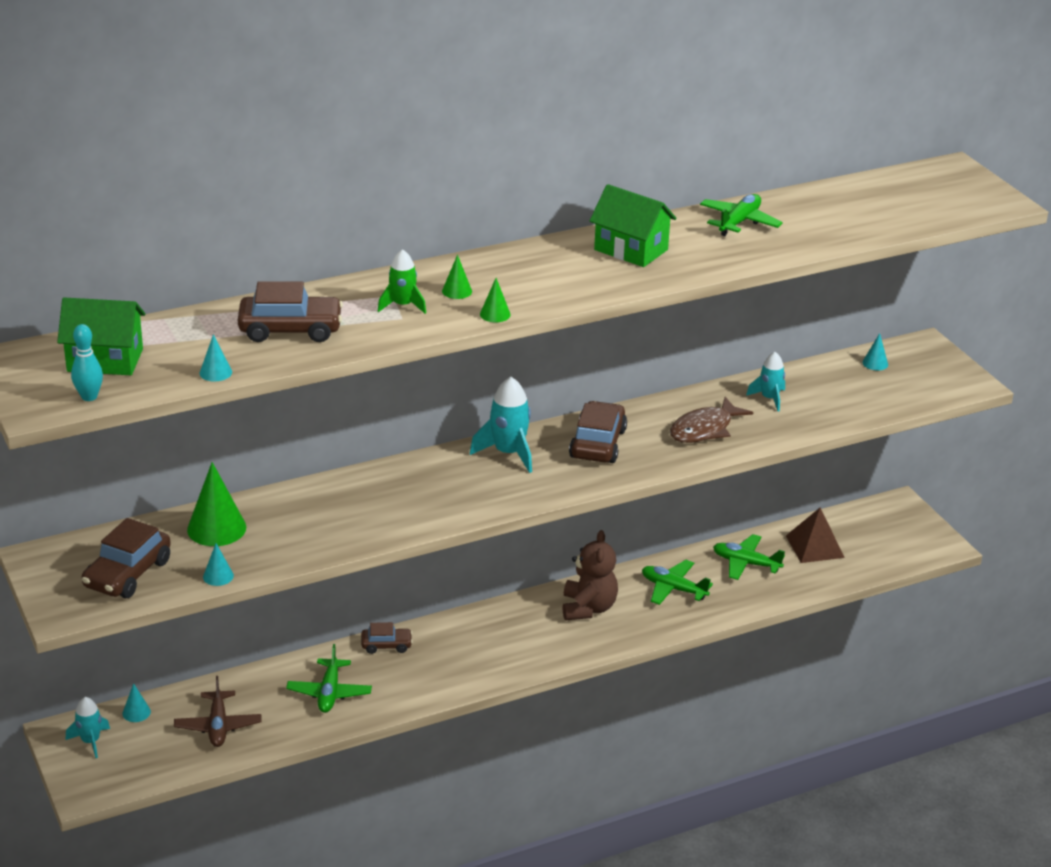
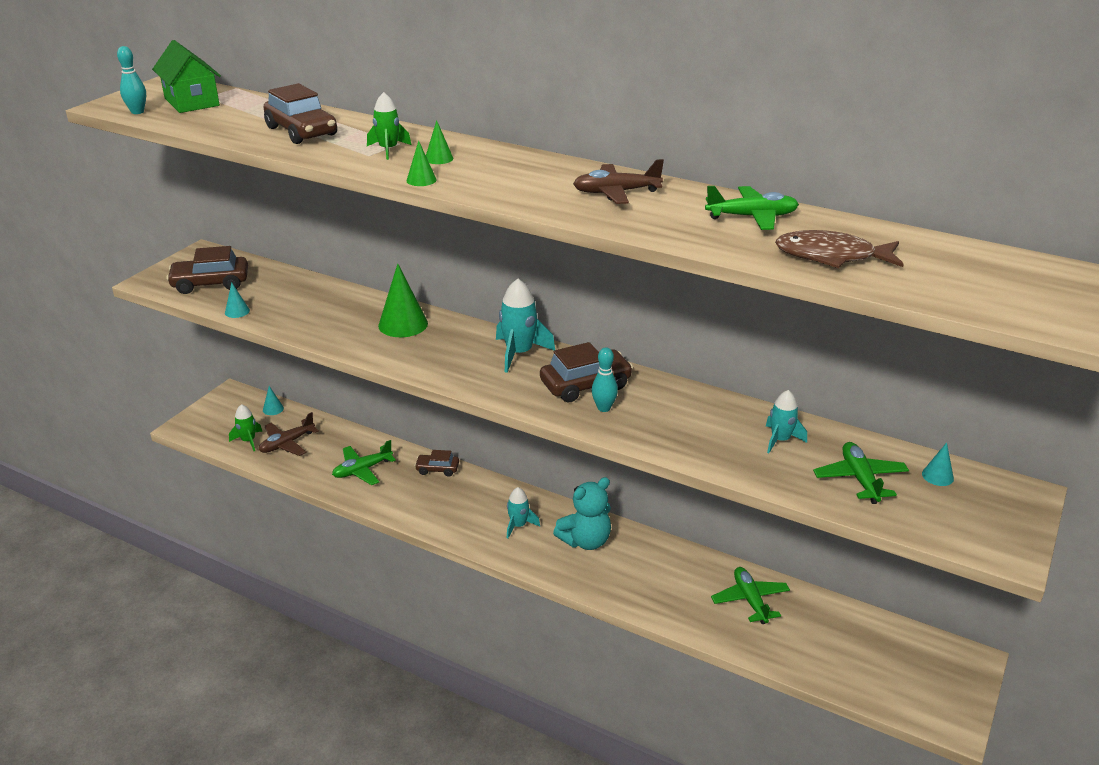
camera: 55 degrees right, 0 degrees up
turquoise rocket [66,697,110,758] -> turquoise rocket moved to [507,487,540,539]
green cone [187,462,246,546] -> green cone moved to [378,264,428,337]
turquoise cone [200,334,232,381] -> none
brown car [361,622,413,654] -> brown car turned 135 degrees clockwise [415,450,459,477]
brown teddy bear [563,530,618,620] -> turquoise teddy bear [553,477,611,550]
green house [590,184,677,267] -> brown plane [573,159,664,204]
green plane [642,560,713,605] -> green plane moved to [813,442,909,504]
brown fish [670,397,753,443] -> brown fish moved to [775,230,904,268]
brown pyramid [786,508,845,563] -> none
none -> green rocket [229,404,262,451]
none -> turquoise bowling pin [592,347,618,412]

